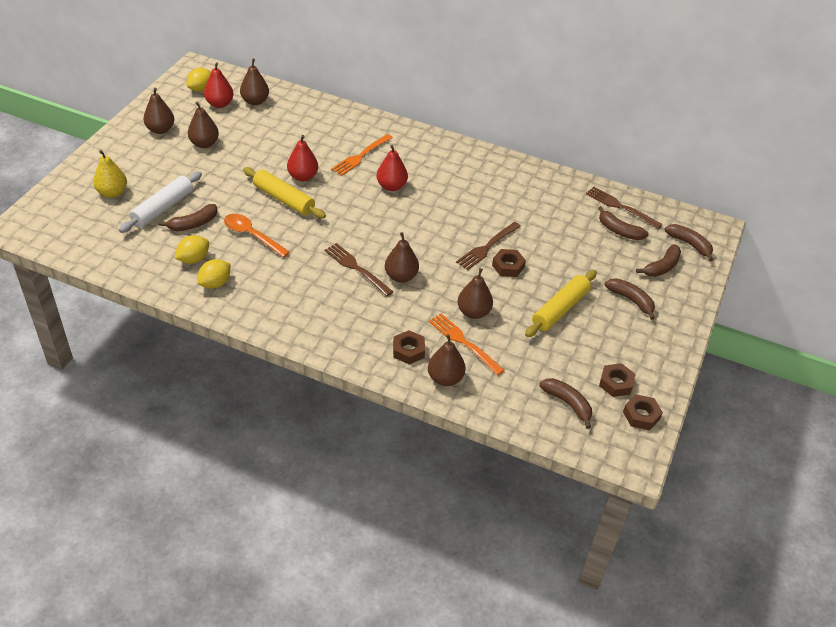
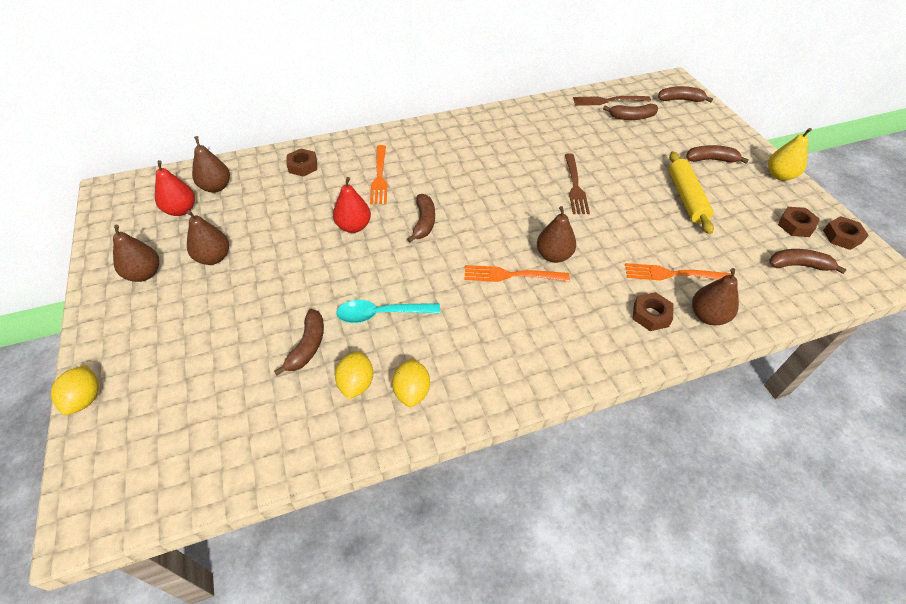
camera: 40 degrees left, 5 degrees up
yellow pear [93,150,127,198] -> yellow pear moved to [768,128,812,181]
white rolling pin [119,171,202,233] -> none
yellow lemon [186,68,211,92] -> yellow lemon moved to [51,365,99,415]
orange spoon [224,214,290,258] -> turquoise spoon [336,300,440,323]
yellow rolling pin [243,167,326,219] -> none
brown fork [324,243,393,297] -> orange fork [464,265,570,282]
red pear [377,145,408,191] -> none
brown pear [458,268,493,319] -> none
brown nut [492,249,526,277] -> brown nut moved to [287,149,317,177]
brown banana [636,244,681,277] -> brown banana moved to [407,194,435,243]

